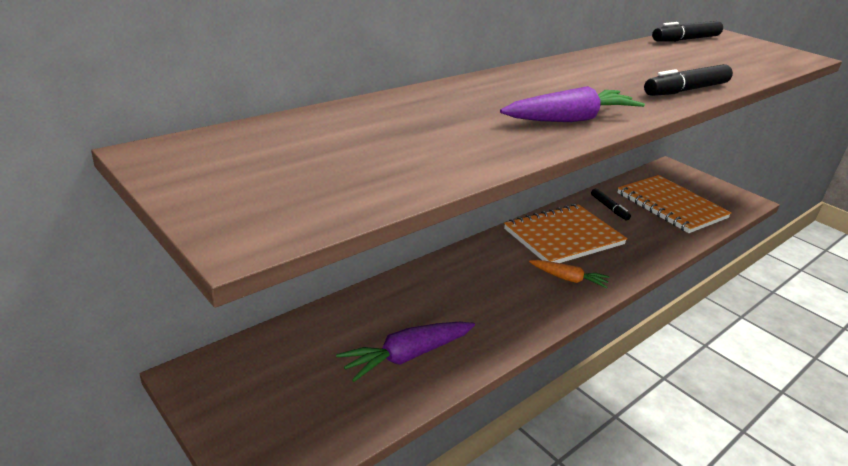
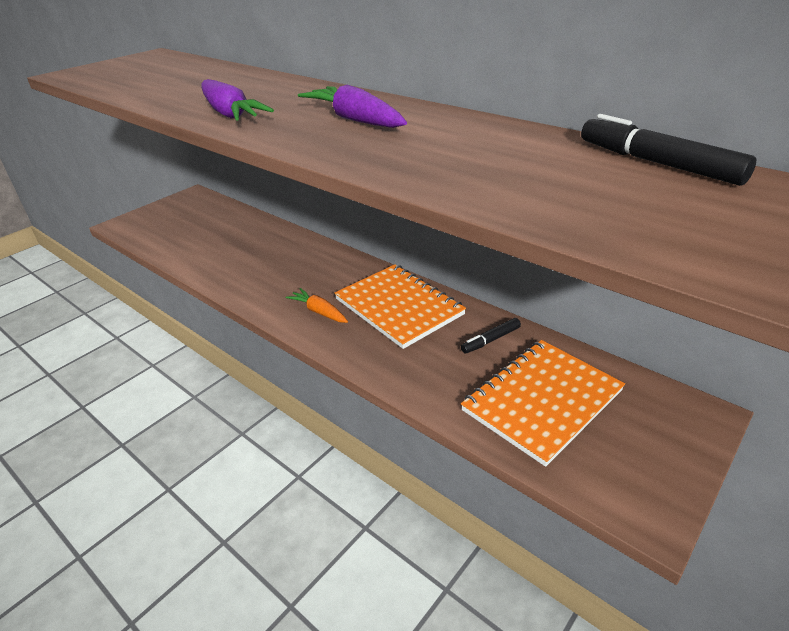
camera: 85 degrees right, 5 degrees up
purple carrot [336,322,475,382] -> purple carrot moved to [298,85,407,128]
orange carrot [529,260,609,289] -> orange carrot turned 120 degrees clockwise [286,288,348,323]
black marker [644,64,733,96] -> none

